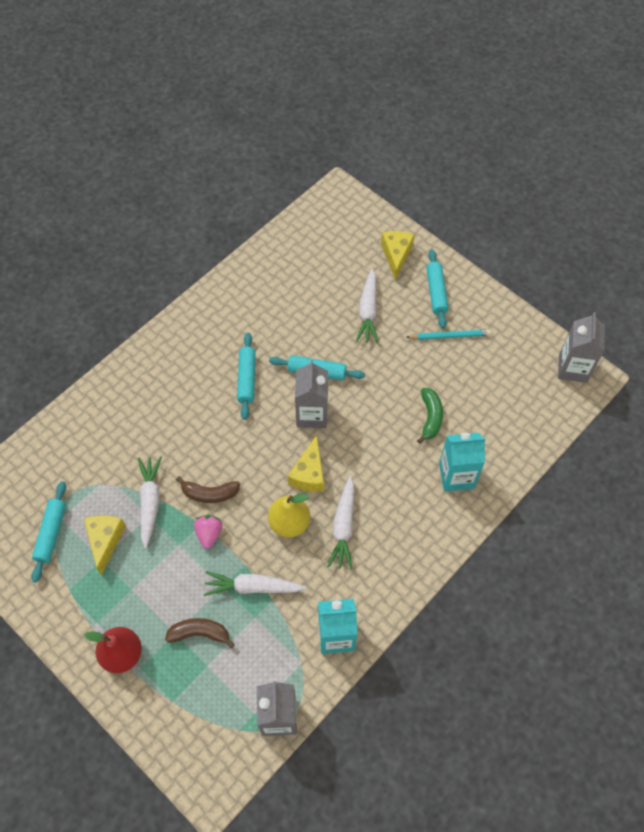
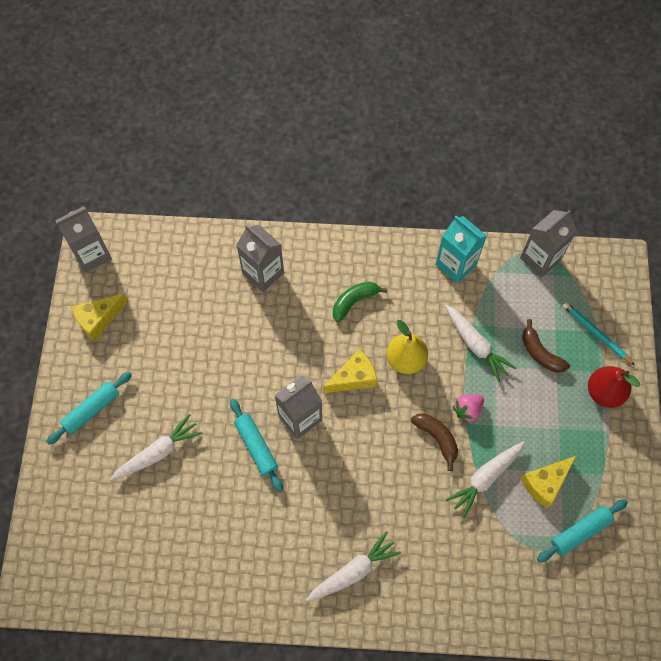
camera: 130 degrees left, 5 degrees up
turquoise rolling pin [237,333,256,420] -> none
white carrot [327,476,354,570] -> white carrot moved to [306,531,401,602]
yellow cheese [381,231,415,281] -> yellow cheese moved to [71,293,128,341]
turquoise pencil [406,329,491,340] -> turquoise pencil moved to [563,302,635,365]
green banana [417,388,443,444] -> green banana moved to [333,282,388,322]
turquoise carton [439,433,486,491] -> grey carton [237,225,284,292]

